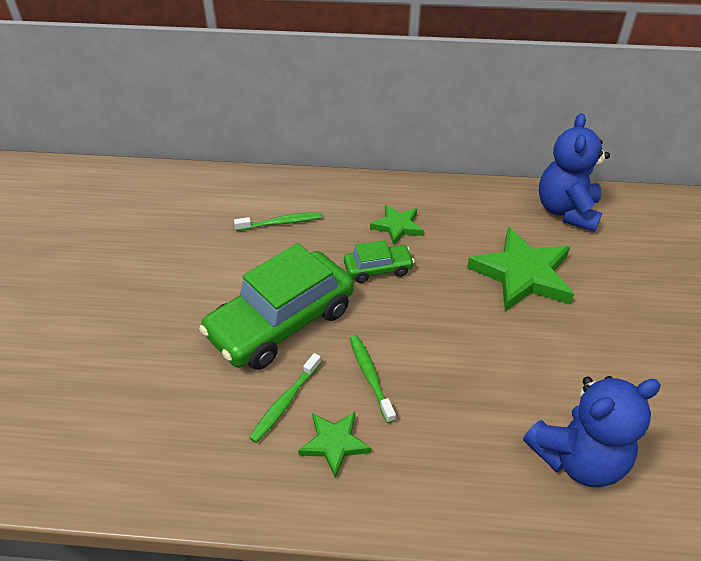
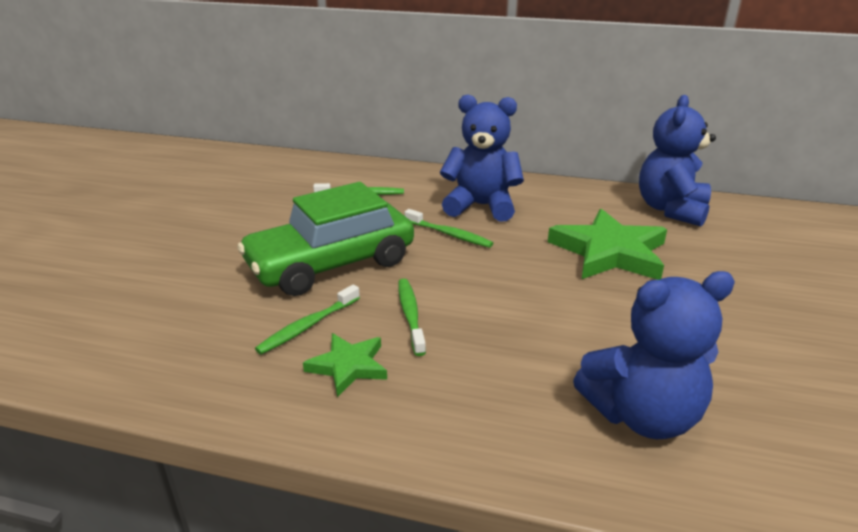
camera: 10 degrees right, 15 degrees down
green car [344,240,414,283] -> green toothbrush [405,209,493,248]
green star [370,205,424,245] -> blue teddy bear [440,95,524,222]

